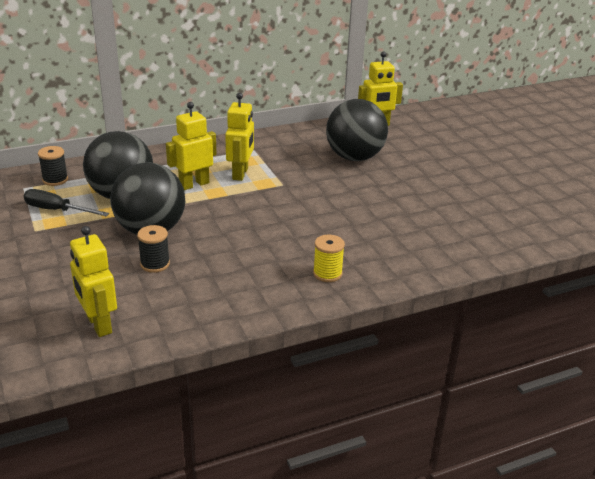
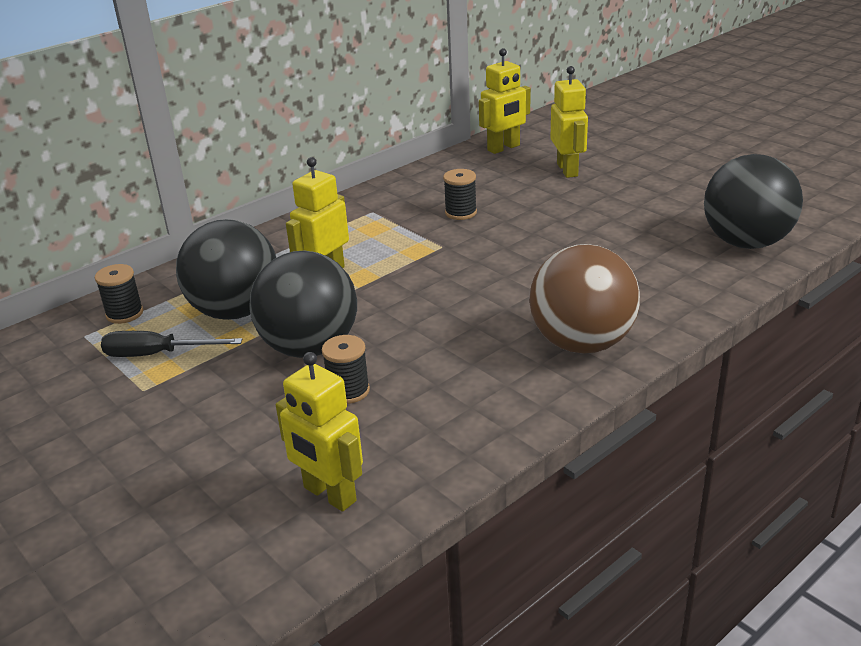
camera: 15 degrees left, 0 degrees up
yellow robot [225,93,254,181] -> yellow robot moved to [551,66,588,178]
yellow spool [313,235,345,282] -> brown ball [529,244,640,353]
black ball [326,99,388,161] -> black ball moved to [704,154,803,249]
none -> black spool [443,169,477,220]

